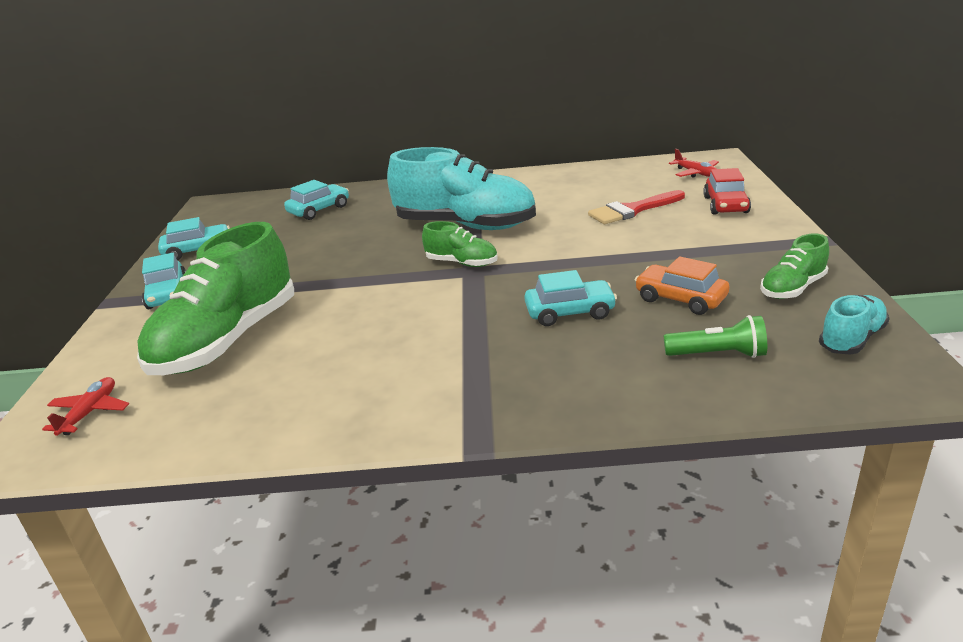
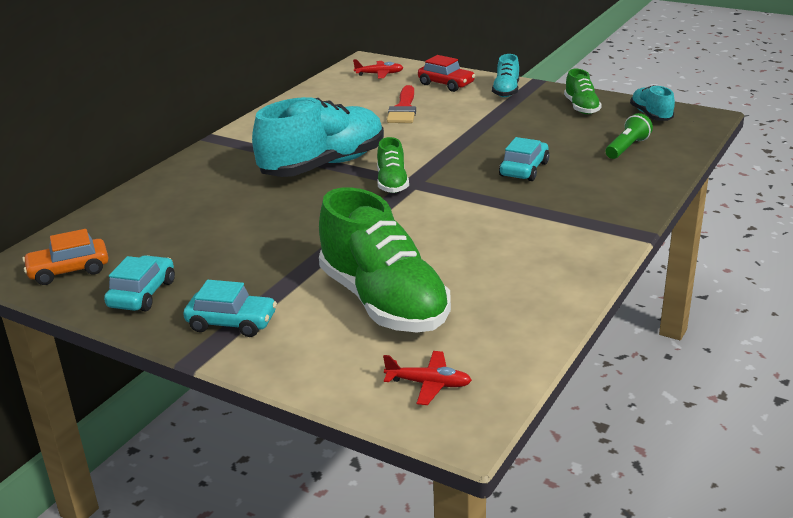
camera: 60 degrees left, 0 degrees up
red plane [42,377,129,436] -> red plane turned 150 degrees clockwise [383,351,472,405]
turquoise car [284,180,349,220] -> none
green shoe [422,221,498,267] -> green shoe turned 120 degrees clockwise [377,137,409,193]
orange car [635,257,730,315] -> orange car moved to [22,229,108,285]
none -> turquoise shoe [492,54,519,97]

